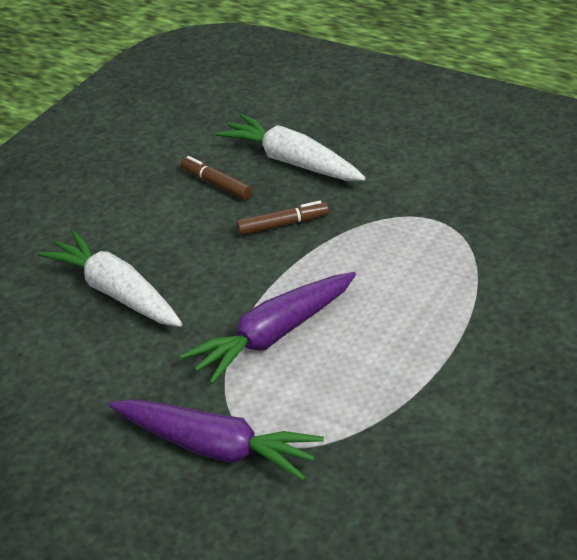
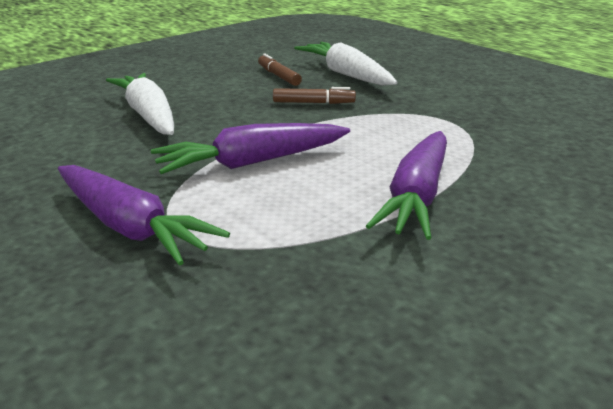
camera: 15 degrees right, 10 degrees down
none -> purple carrot [366,131,447,240]

